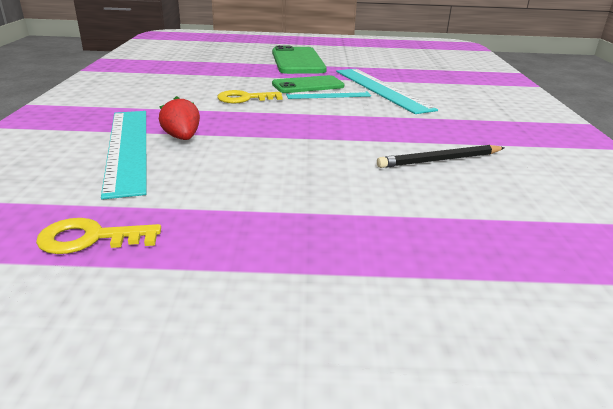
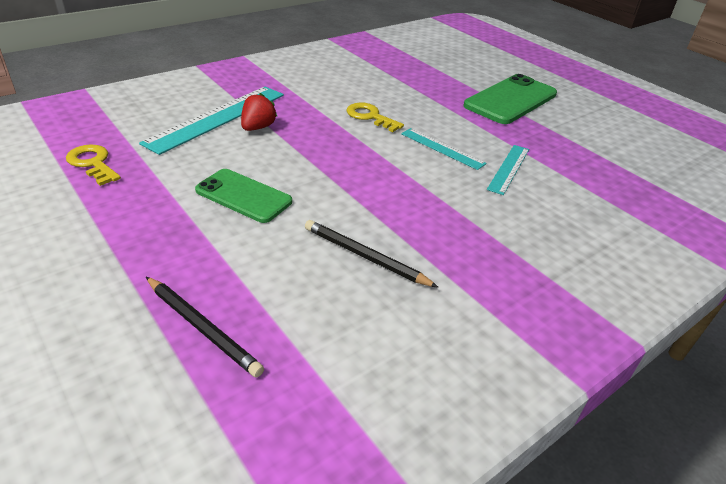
camera: 50 degrees right, 10 degrees up
green phone [272,75,344,93] -> green phone moved to [195,169,292,223]
turquoise ruler [336,69,438,114] -> turquoise ruler [487,145,529,195], size x0.55
none -> black pencil [146,277,264,377]

